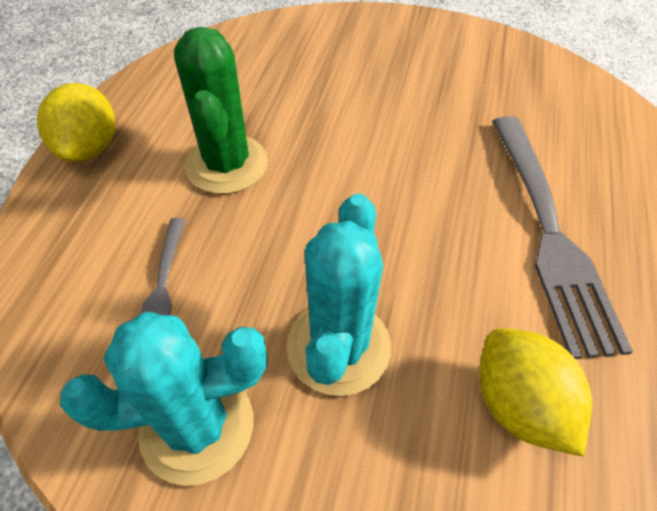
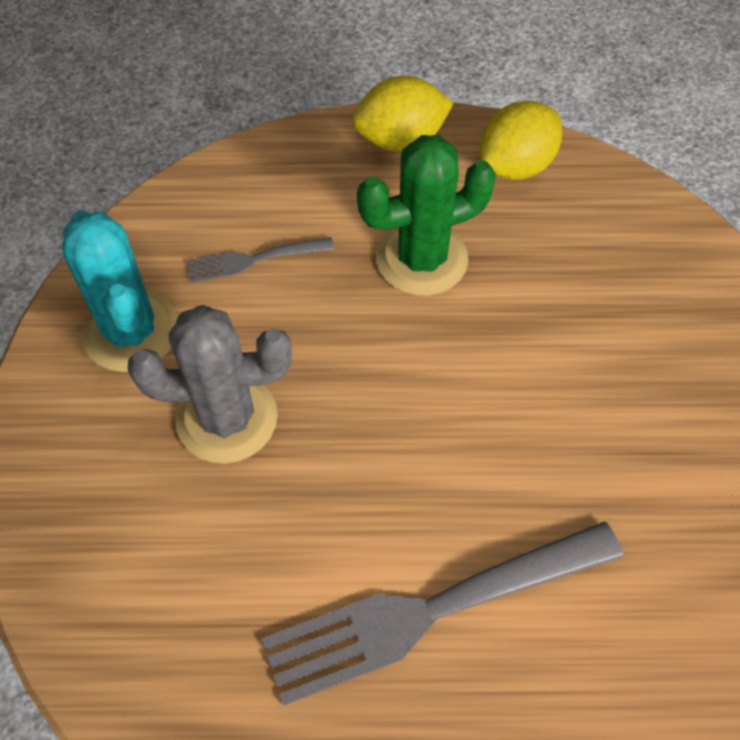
camera: 75 degrees right, 5 degrees up
turquoise cactus [287,193,391,396] -> grey cactus [127,305,292,464]
yellow lemon [479,328,592,457] -> yellow lemon moved to [480,101,562,180]

